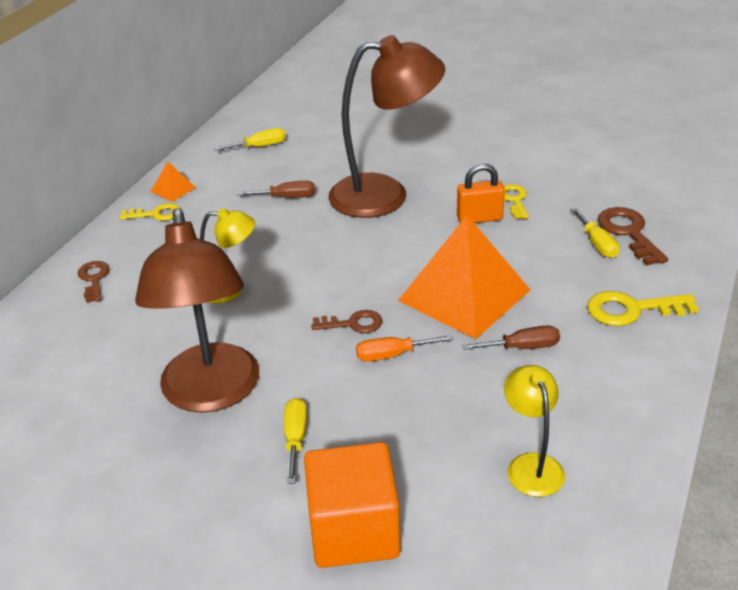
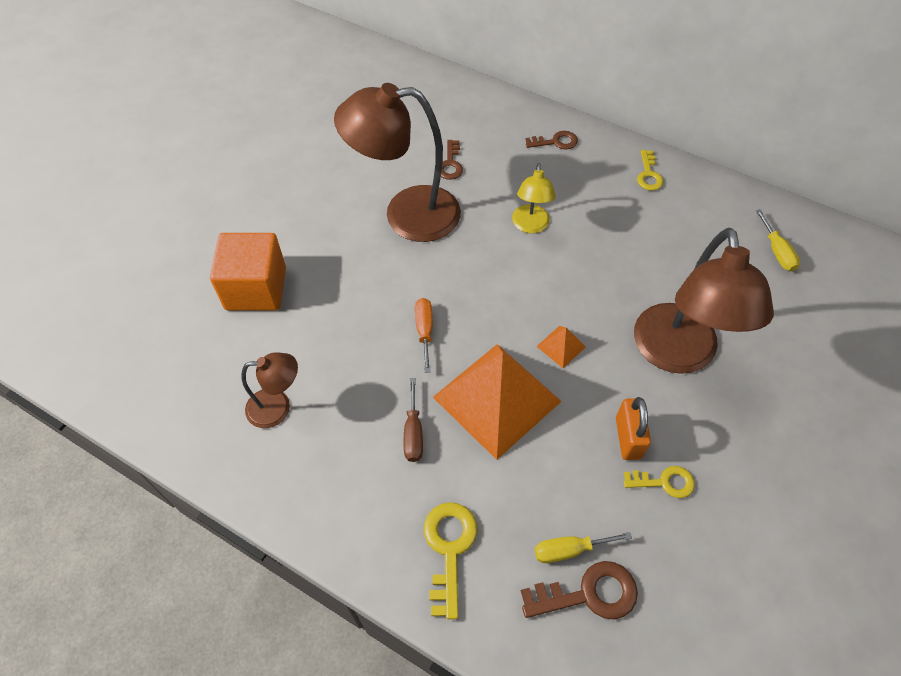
camera: 95 degrees right, 20 degrees up
orange pyramid [151,162,196,202] -> orange pyramid moved to [536,326,586,368]
brown screwdriver [236,181,315,198] -> none
yellow screwdriver [284,398,307,484] -> none
brown key [311,310,382,333] -> brown key moved to [441,140,463,180]
yellow lamp [504,365,565,497] -> brown lamp [241,352,298,428]

